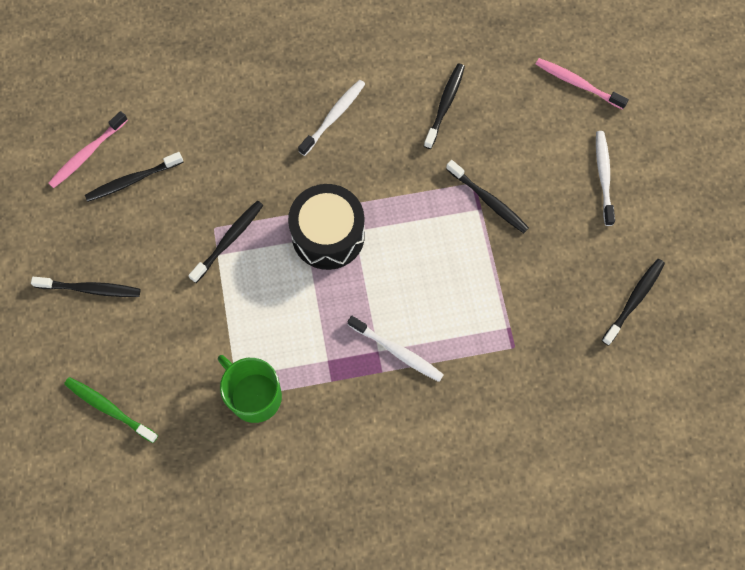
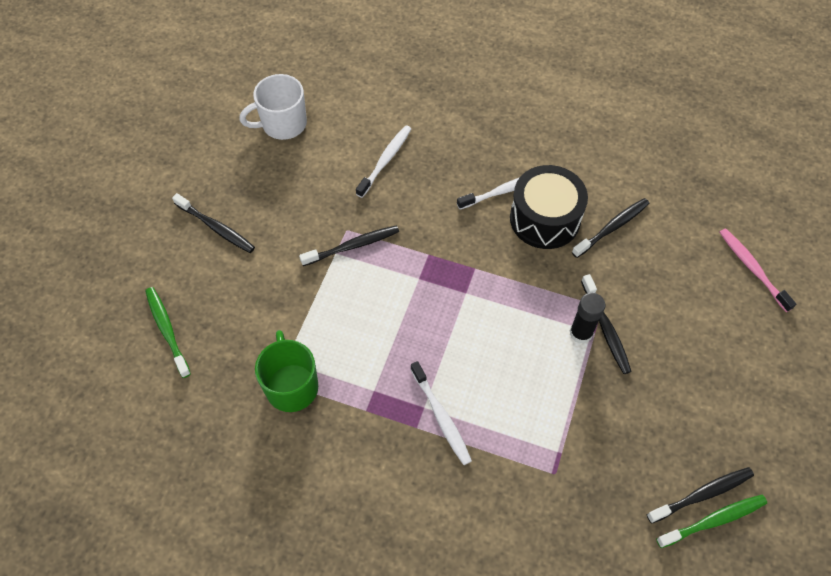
camera: 30 degrees right, 10 degrees down
pink toothbrush [48,111,128,188] -> white mug [239,74,307,140]
black toothbrush [85,152,183,202] -> none
black drum [288,184,365,270] -> black drum moved to [510,165,588,249]
white toothbrush [596,131,615,226] -> white toothbrush moved to [356,125,411,198]
none -> black glue stick [570,293,605,344]
none -> green toothbrush [656,495,767,548]

